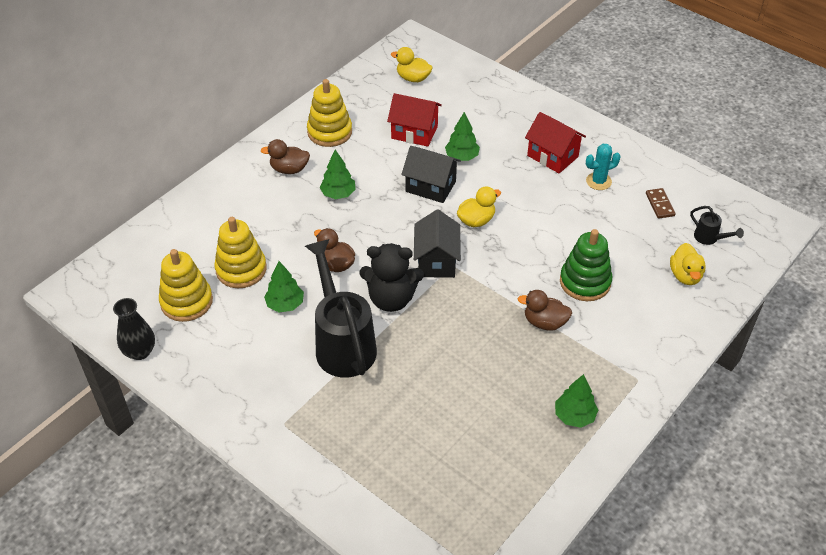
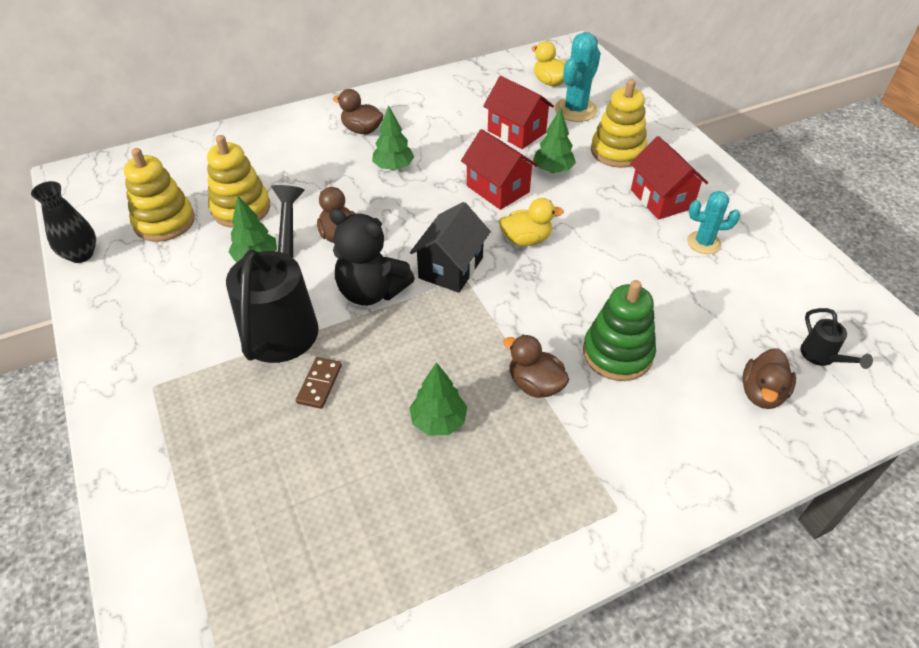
camera: 25 degrees right, 0 degrees up
yellow stacking toy [307,79,352,147] -> yellow stacking toy moved to [591,79,647,168]
black house [401,146,461,203] -> red house [461,129,538,210]
green tree [555,374,598,428] -> green tree moved to [409,362,467,435]
brown domino [646,188,675,219] -> brown domino moved to [296,357,342,409]
yellow duck [670,243,706,285] -> brown duck [742,348,796,409]
none -> turquoise cactus [555,32,601,122]

